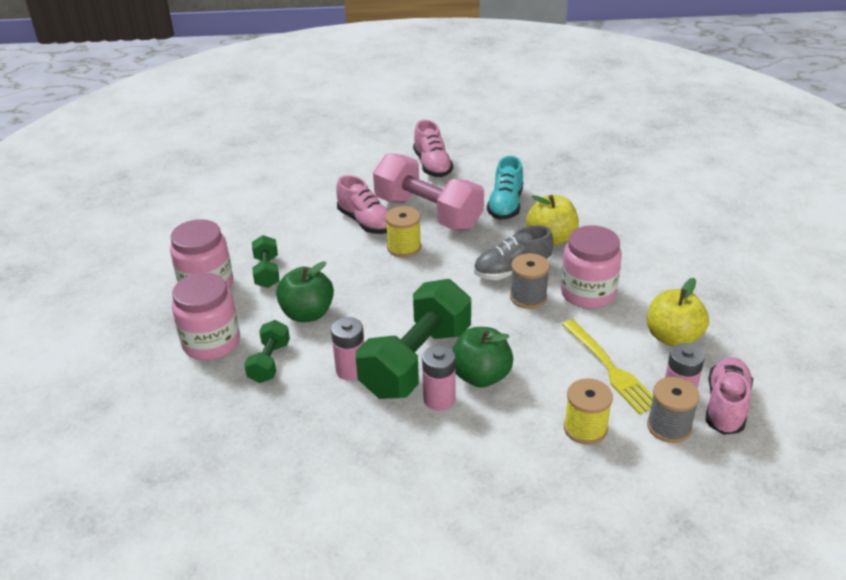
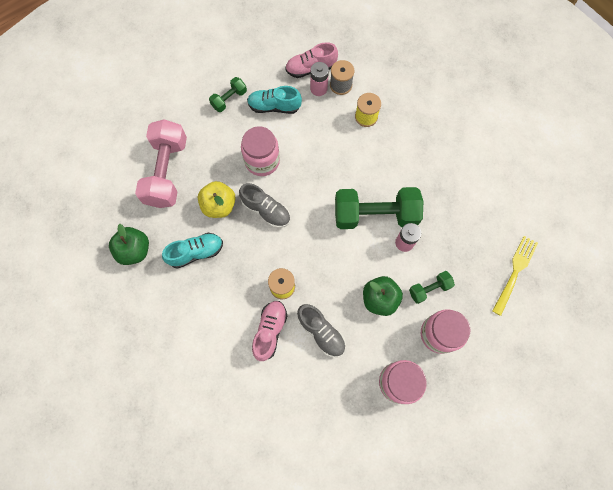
camera: 125 degrees left, 35 degrees up
green dumbbell [252,235,279,288] -> green dumbbell moved to [209,77,247,112]
pink dumbbell [373,153,484,230] -> pink dumbbell moved to [135,119,187,208]
pink shoe [413,120,453,177] -> none
pink battery [422,345,455,411] -> none
green apple [452,327,513,388] -> green apple moved to [109,224,149,265]
grey spool [510,253,550,309] -> none
yellow fork [562,319,653,415] -> yellow fork moved to [492,236,538,316]
yellow apple [647,278,709,347] -> turquoise shoe [247,86,302,114]
none -> grey shoe [297,304,346,357]

